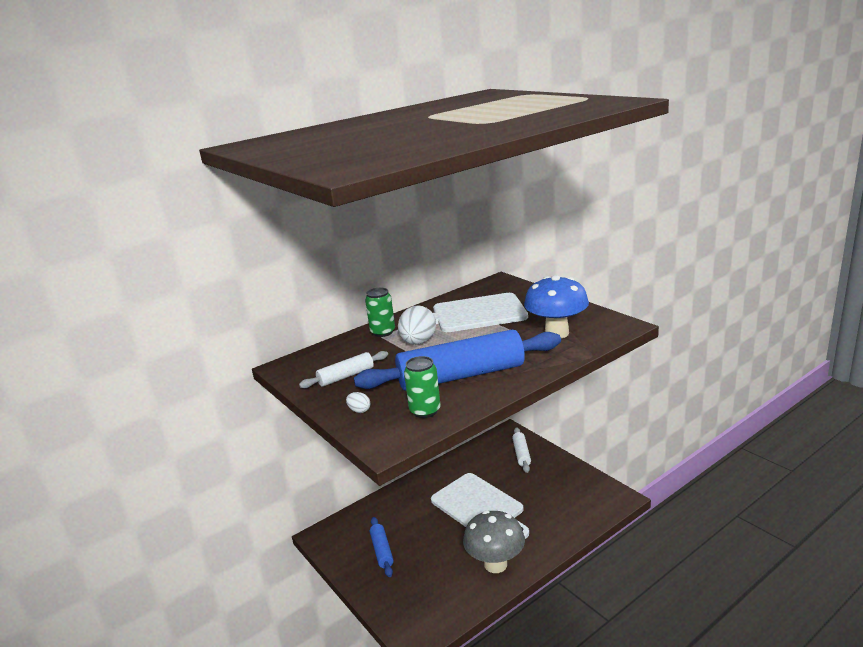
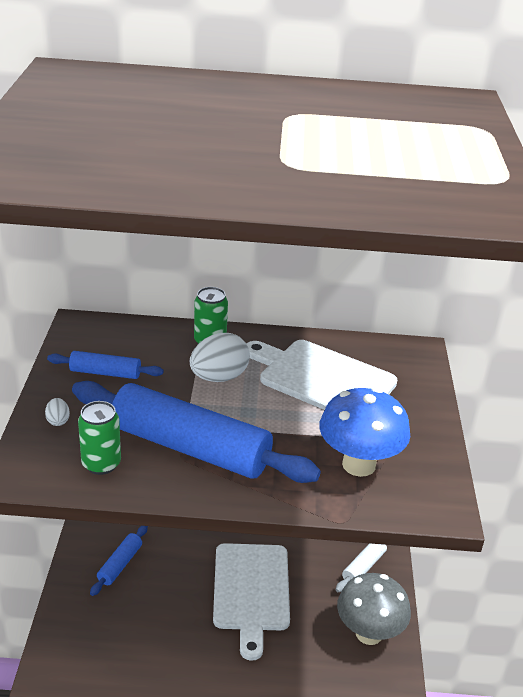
camera: 35 degrees right, 10 degrees up
white rolling pin [299,351,388,388] -> blue rolling pin [47,351,163,379]
grey mushroom [463,510,525,573] -> grey mushroom moved to [337,573,411,645]

